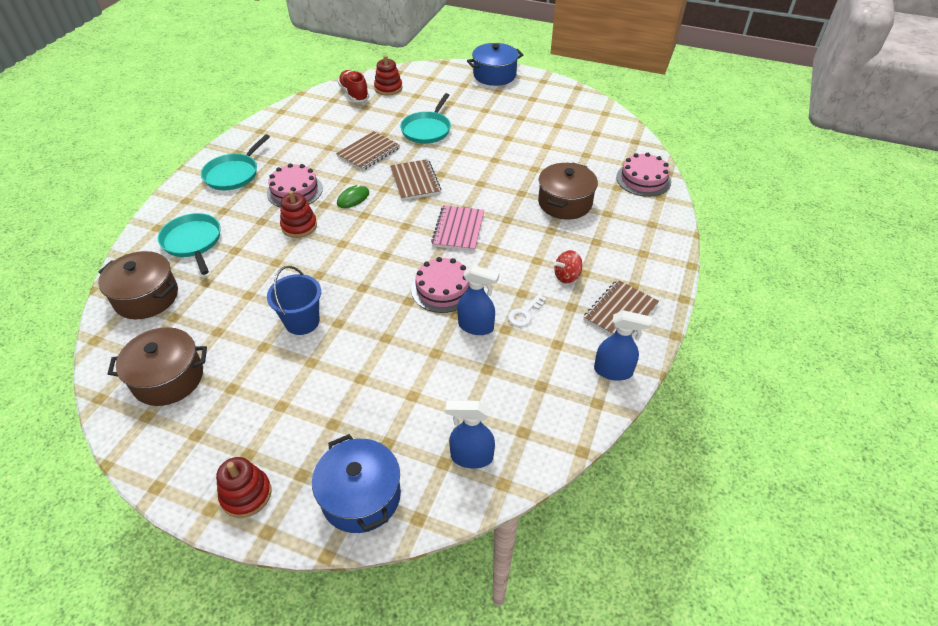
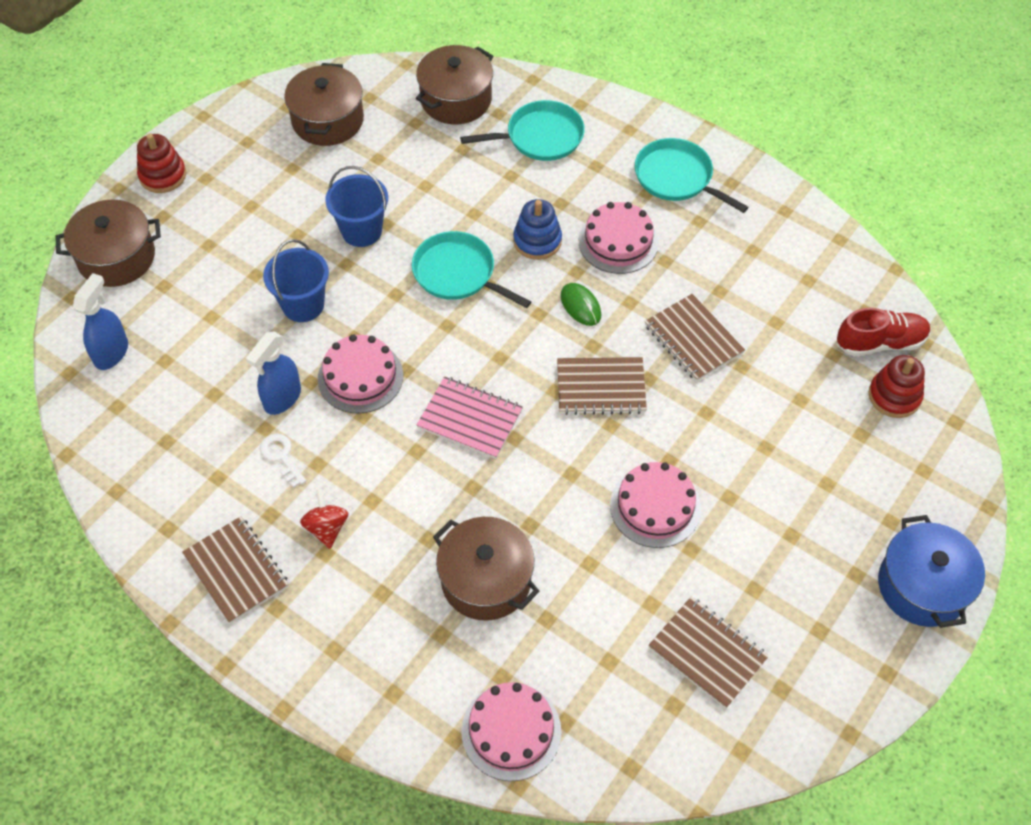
camera: 105 degrees right, 10 degrees up
red stacking toy [280,191,317,238] -> blue stacking toy [513,199,562,260]
blue pot [312,434,401,533] -> brown pot [55,200,161,287]
turquoise pan [400,93,451,144] -> turquoise pan moved to [412,231,531,308]
blue spray bottle [594,310,652,381] -> none
none -> blue bucket [263,239,329,322]
none -> pink cake [610,462,701,548]
none -> brown notebook [648,597,769,709]

